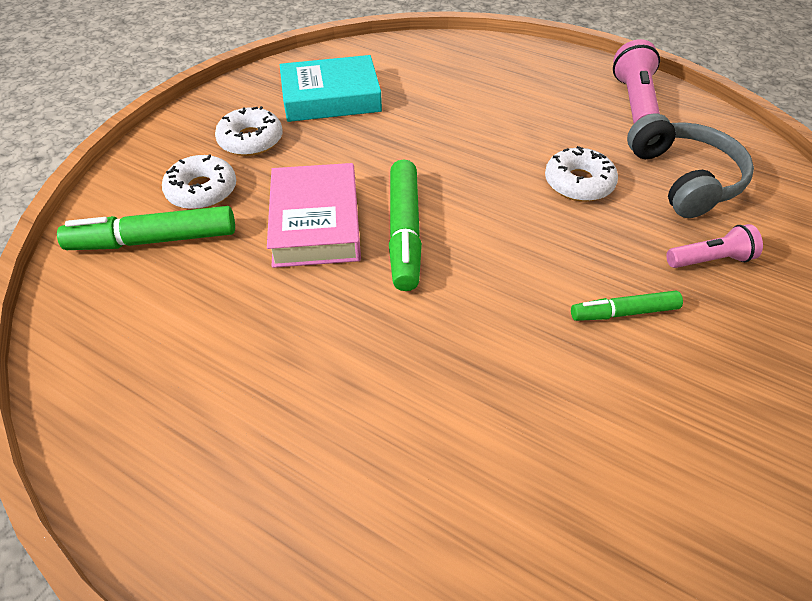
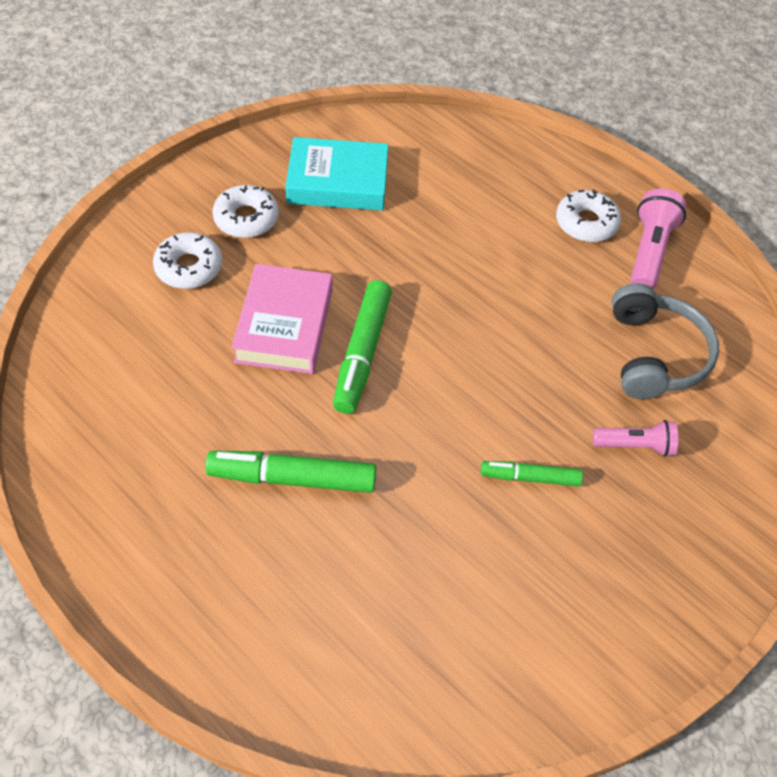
camera: 10 degrees right, 5 degrees up
green marker [57,206,235,250] -> green marker moved to [205,451,376,493]
white donut [545,146,618,201] -> white donut moved to [556,189,621,242]

